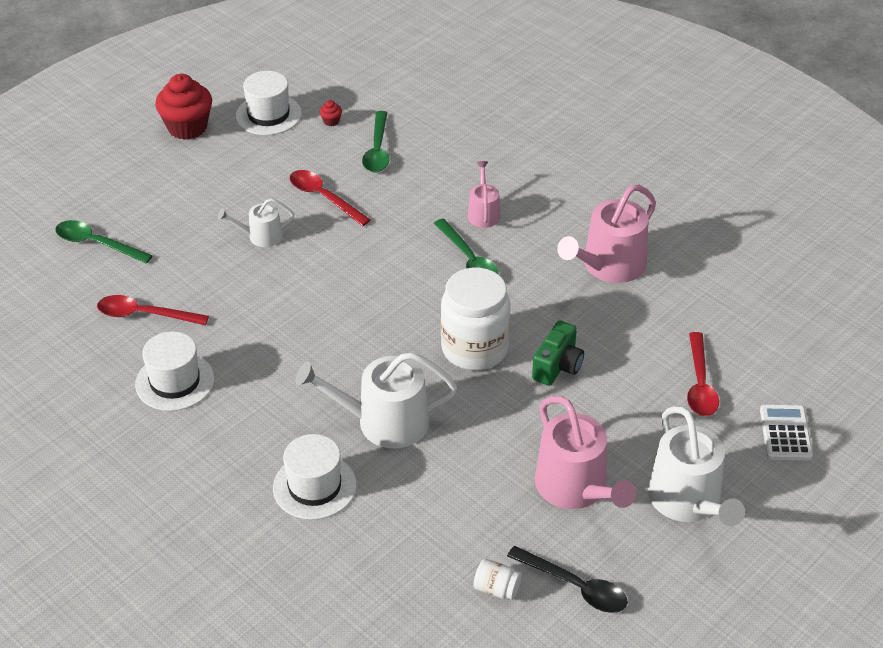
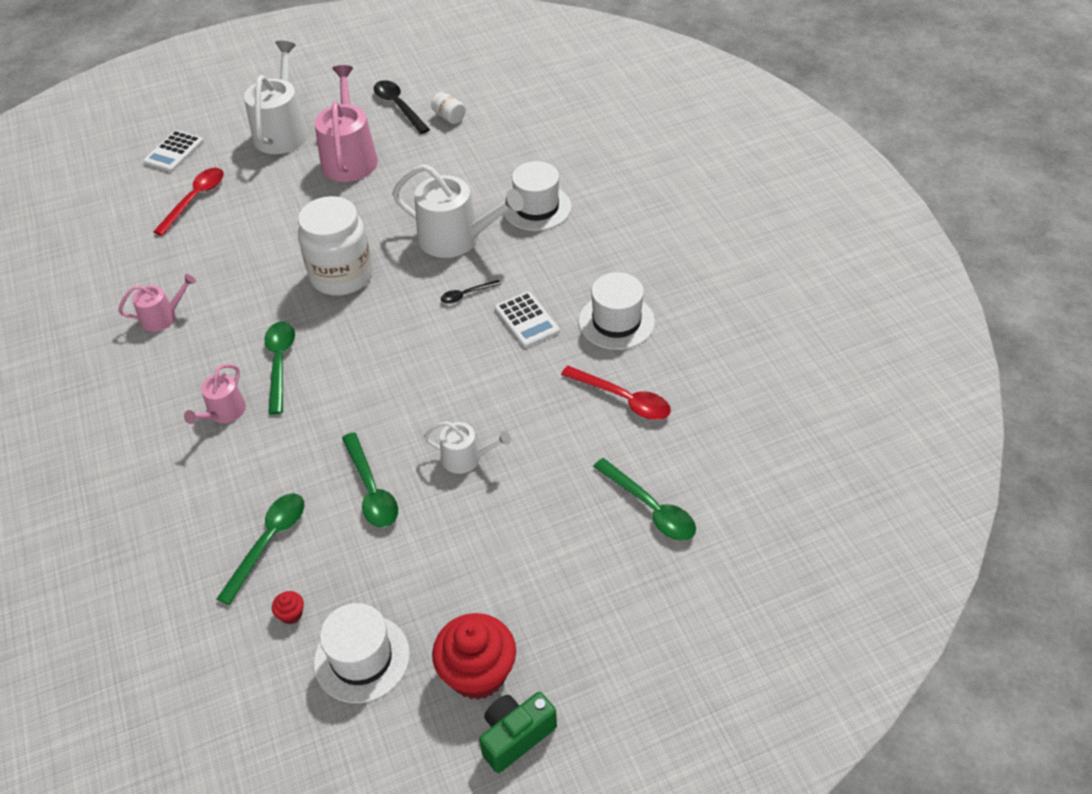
camera: 155 degrees left, 5 degrees up
red spoon [290,170,371,226] -> green spoon [342,432,398,528]
green camera [532,320,584,386] -> green camera moved to [479,692,557,773]
pink watering can [557,185,656,283] -> pink watering can [118,274,196,332], size x0.54
none -> black spoon [441,280,501,304]
none -> white calculator [495,292,560,348]

